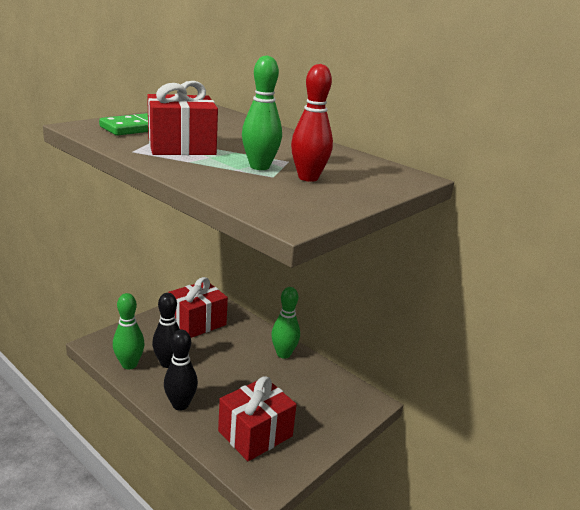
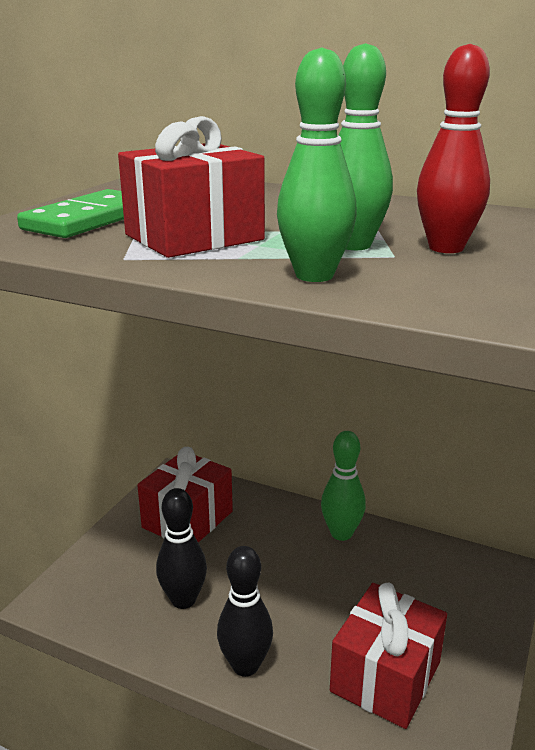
camera: 15 degrees left, 0 degrees up
green bowling pin [113,293,145,369] -> green bowling pin moved to [277,47,357,282]

